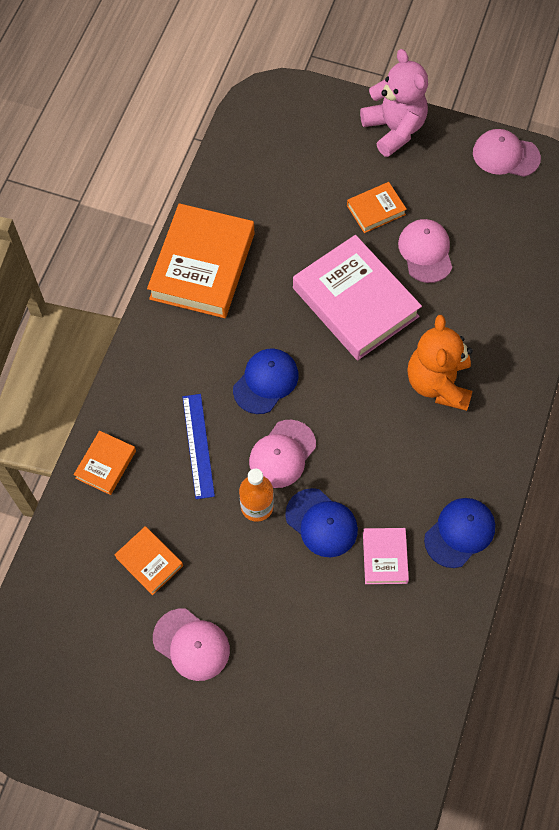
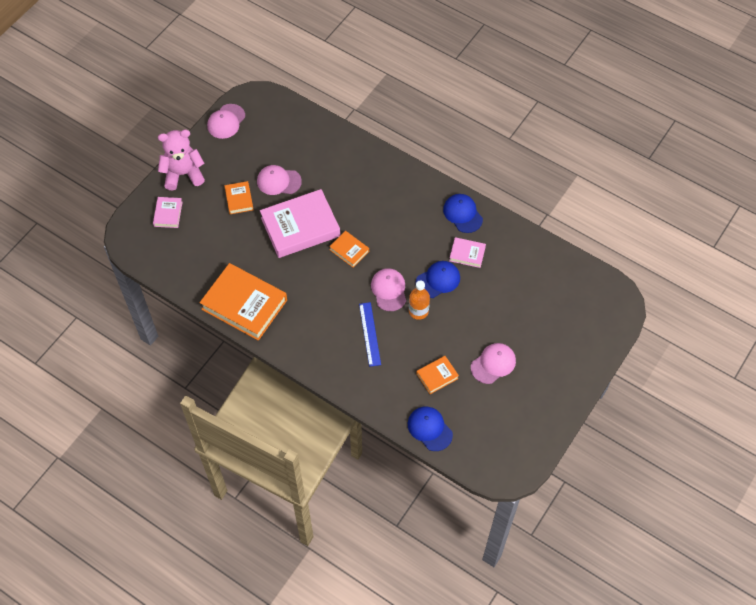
camera: 75 degrees left, 5 degrees down
orange book [74,431,136,495] -> orange book moved to [329,231,369,268]
blue ruler [183,394,215,499] -> blue ruler turned 75 degrees clockwise [359,302,381,367]
blue cap [233,349,299,414] -> blue cap moved to [408,407,453,451]
pink cap [249,420,316,488] -> pink cap turned 150 degrees counterclockwise [371,268,406,311]
orange teddy bear [408,315,473,411] -> none
none -> pink book [153,197,183,228]

